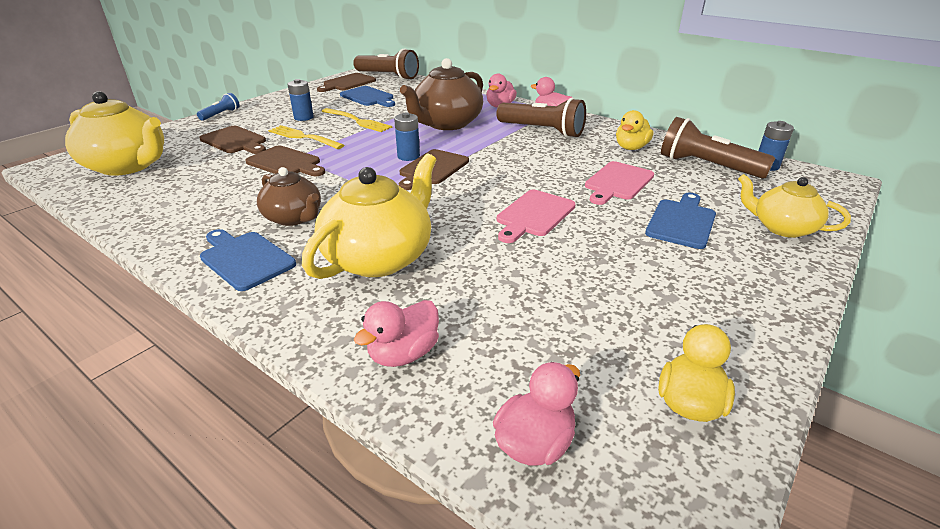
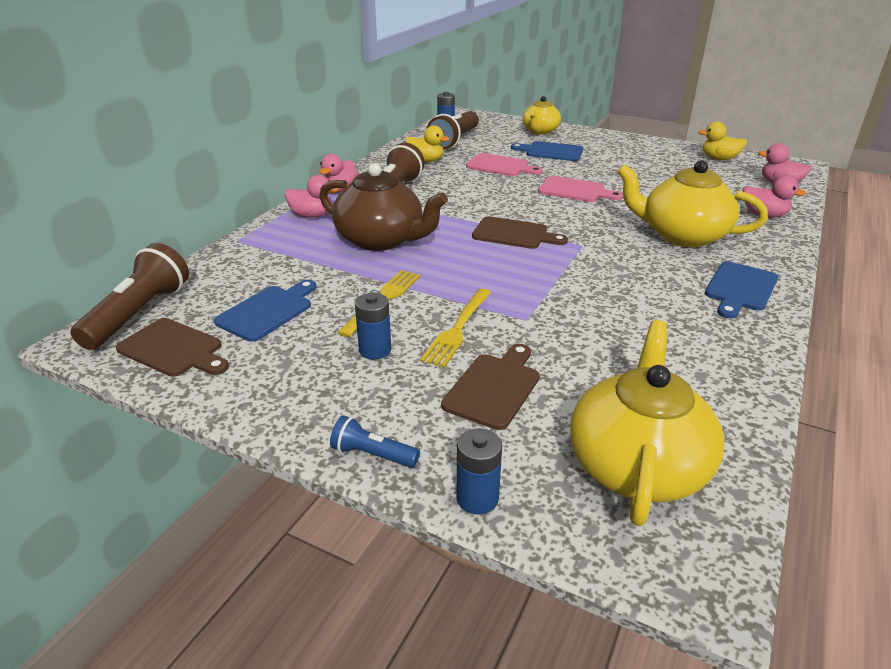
camera: 100 degrees left, 0 degrees up
brown cutting board [245,146,325,176] -> none
brown teapot [257,167,321,226] -> none
blue battery [394,112,420,161] -> blue battery moved to [456,428,502,514]

